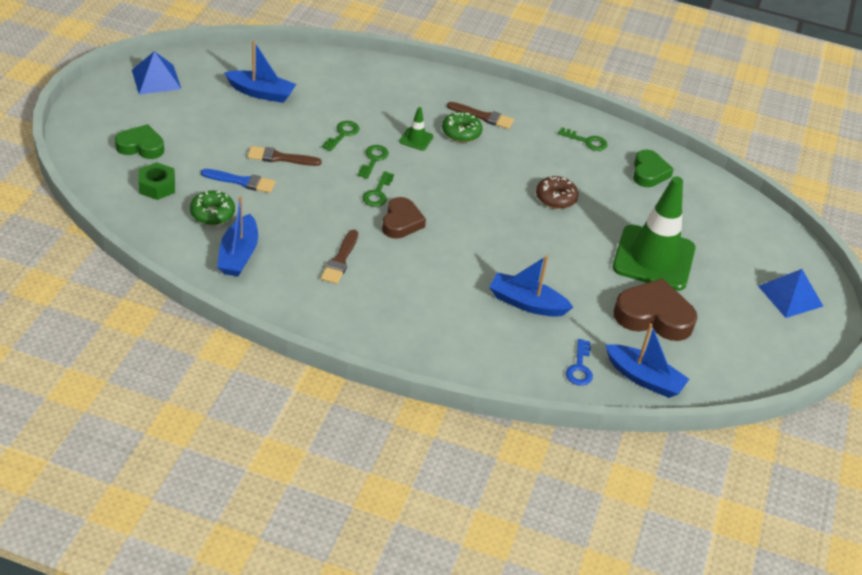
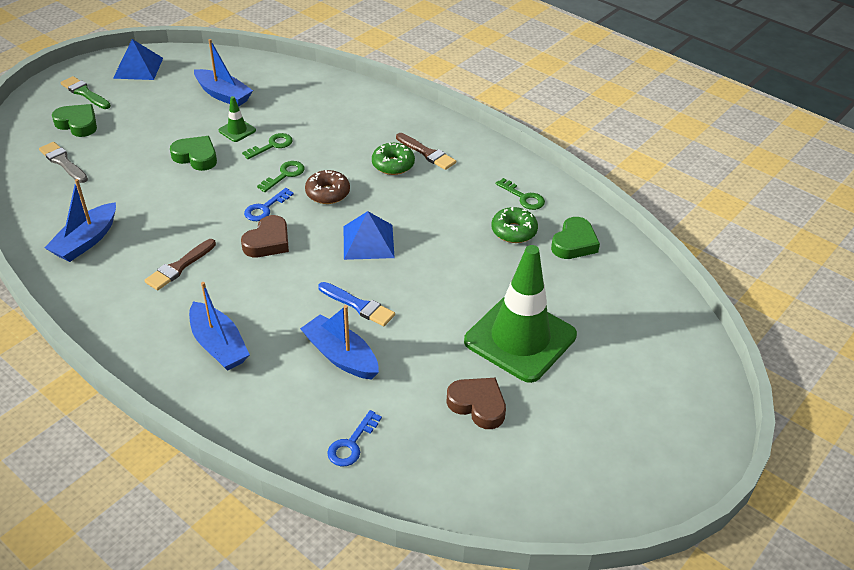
camera: 25 degrees right, 0 degrees up
green nut [139,162,175,200] -> grey brush [39,142,88,183]
green donut [190,191,235,225] -> green donut moved to [491,207,538,243]
blue brush [201,169,276,193] -> blue brush moved to [318,282,395,326]
brown brush [247,146,322,166] -> green heart [170,136,217,171]
green key [362,171,394,207] -> blue key [244,188,294,221]
green traffic cone [399,107,433,151] -> green traffic cone moved to [219,96,256,142]
brown donut [536,176,578,209] -> brown donut moved to [305,170,350,204]
blue boat [605,323,689,398] -> blue boat moved to [189,282,250,371]
brown heart [614,278,697,341] -> brown heart [446,378,506,429], size x0.66
blue pyramid [758,269,823,318] -> blue pyramid moved to [344,211,395,260]
none -> green brush [60,76,111,109]

